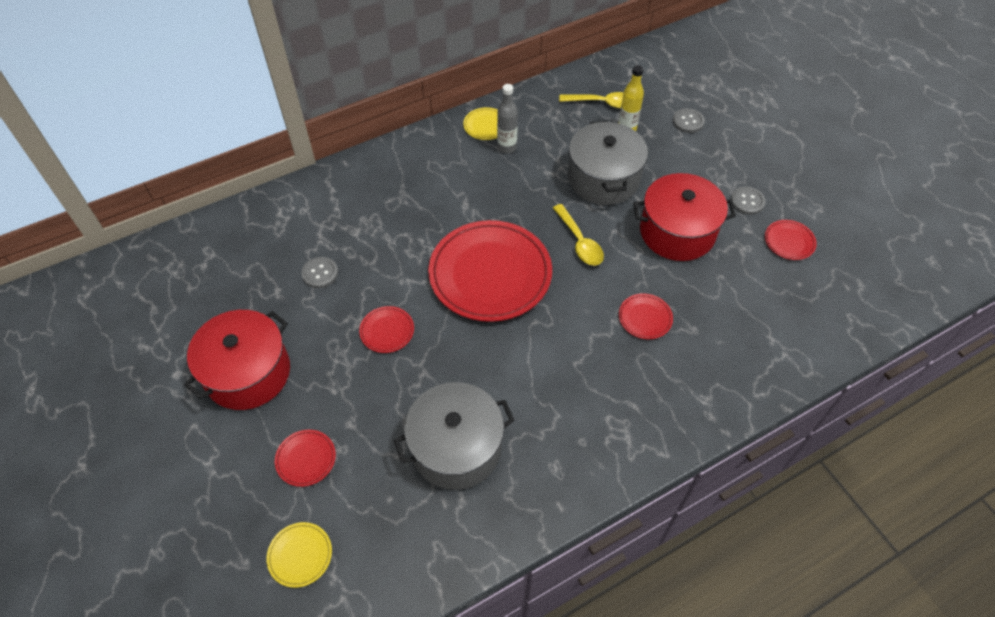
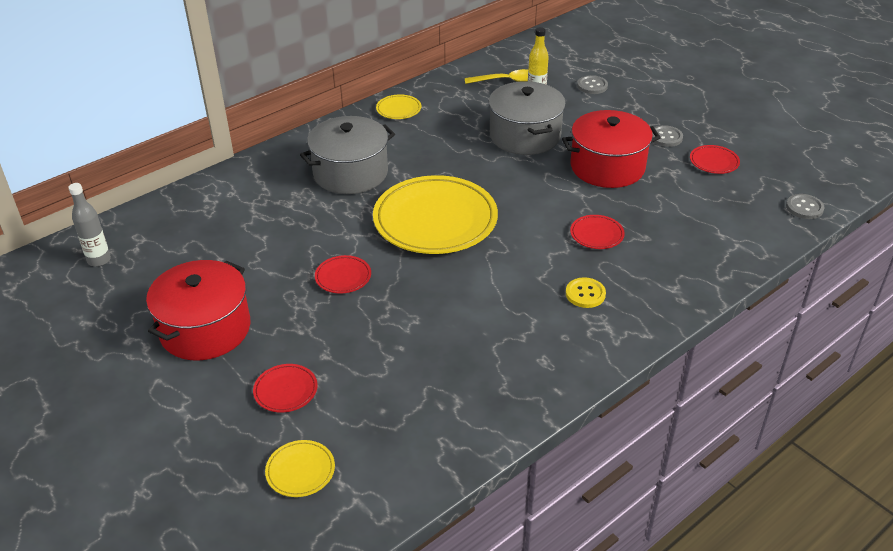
camera: 10 degrees left, 15 degrees down
grey button [301,257,338,288] -> grey button moved to [786,194,824,219]
grey pot [394,382,514,490] -> grey pot moved to [300,116,395,194]
red plate [428,220,552,322] -> yellow plate [373,175,498,254]
grey bottle [497,84,518,153] -> grey bottle moved to [68,183,111,267]
yellow spoon [553,204,604,266] -> none
none -> yellow button [566,277,606,308]

